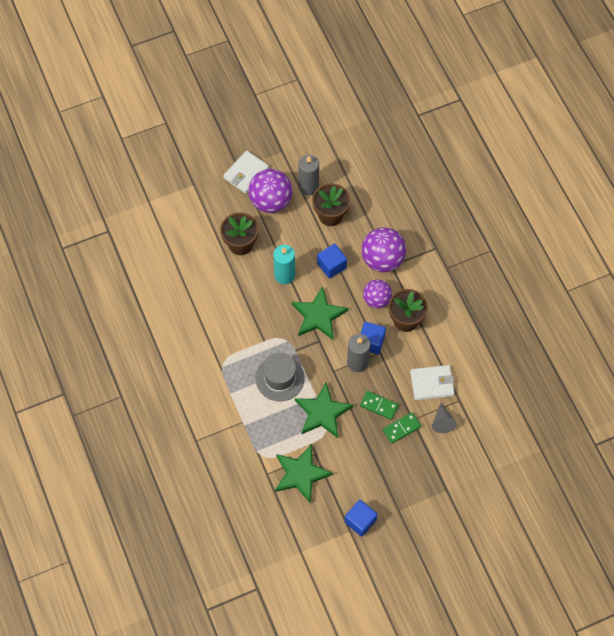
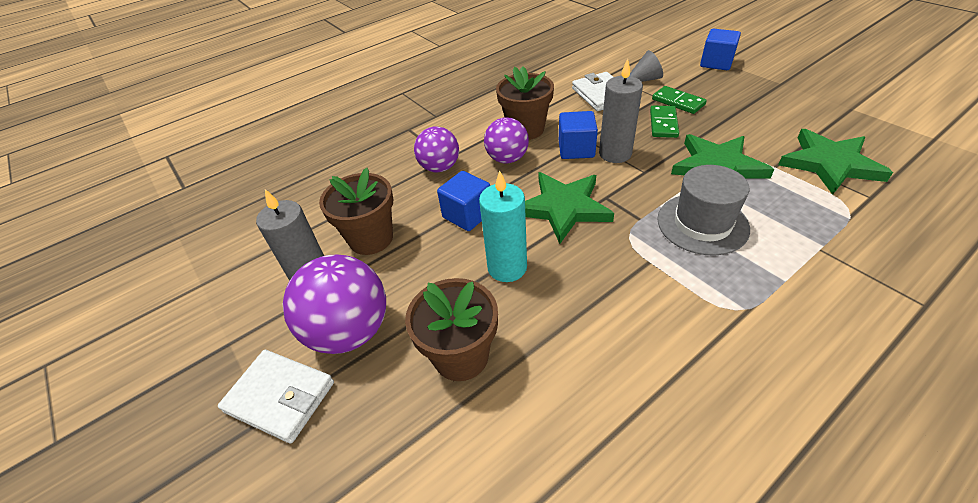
camera: 100 degrees left, 20 degrees down
blue cube [344,500,378,537] -> blue cube moved to [700,29,741,70]
purple ball [361,227,406,272] -> purple ball [414,126,459,172], size x0.64

